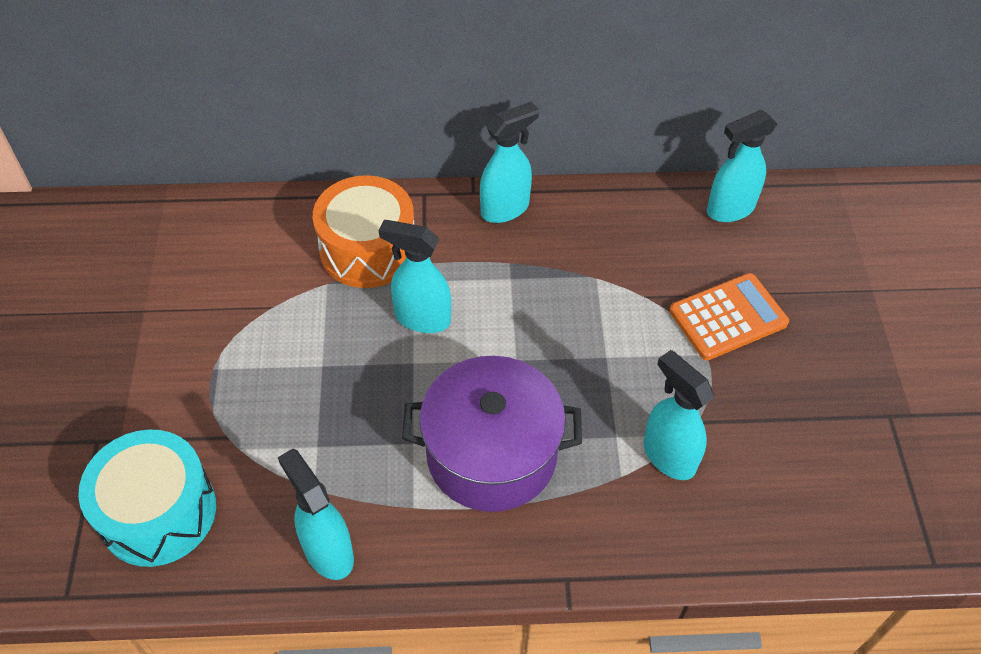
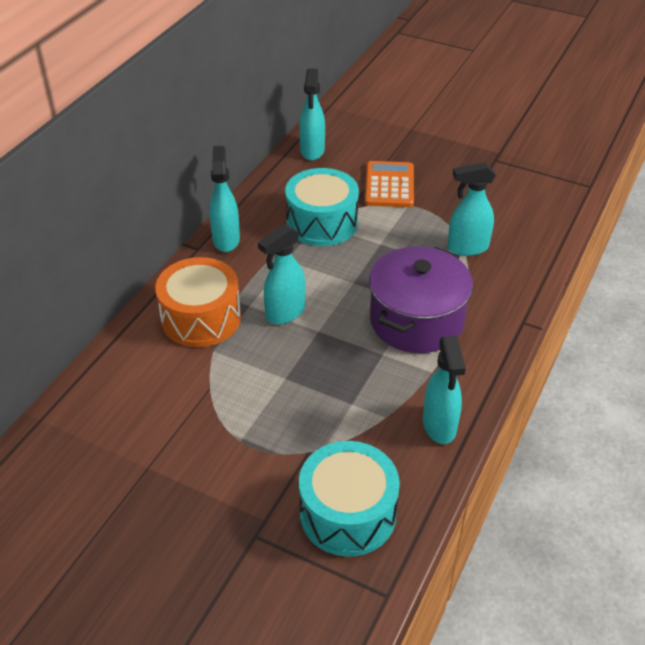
camera: 60 degrees left, 10 degrees down
turquoise spray bottle [278,449,354,580] -> turquoise spray bottle turned 90 degrees counterclockwise [423,336,466,444]
none -> turquoise drum [285,168,359,246]

